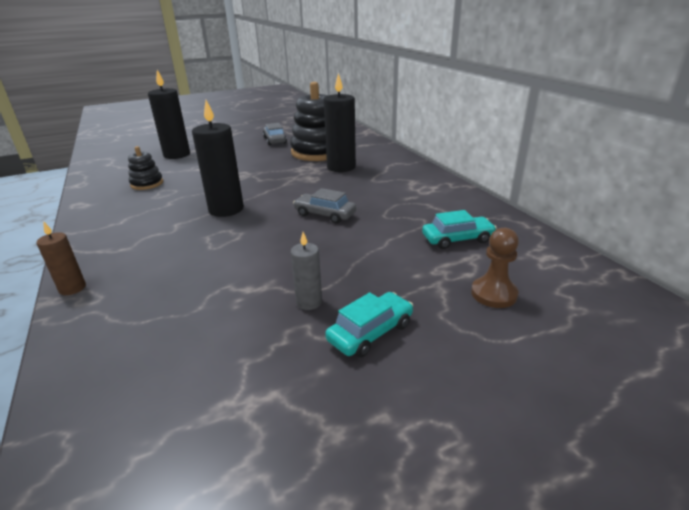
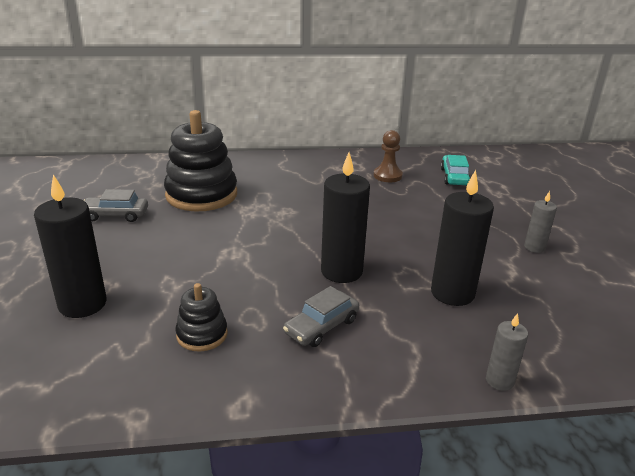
camera: 75 degrees left, 0 degrees up
brown candle [37,222,86,295] -> grey candle [486,313,528,391]
grey car [293,188,356,223] -> grey car moved to [283,286,359,347]
black candle [324,73,356,172] -> black candle moved to [431,170,494,306]
turquoise car [325,292,413,357] -> none
brown pawn [471,228,519,308] -> brown pawn moved to [374,130,403,182]

